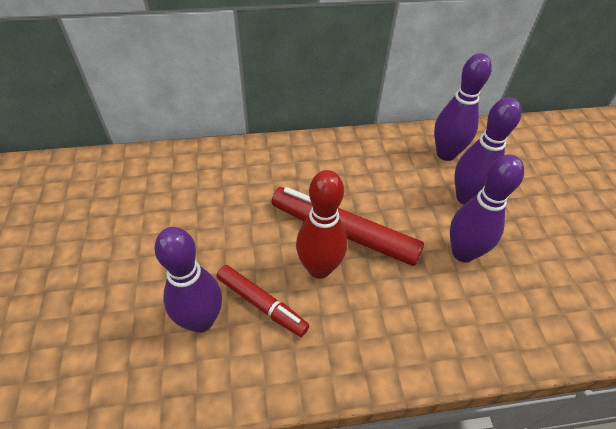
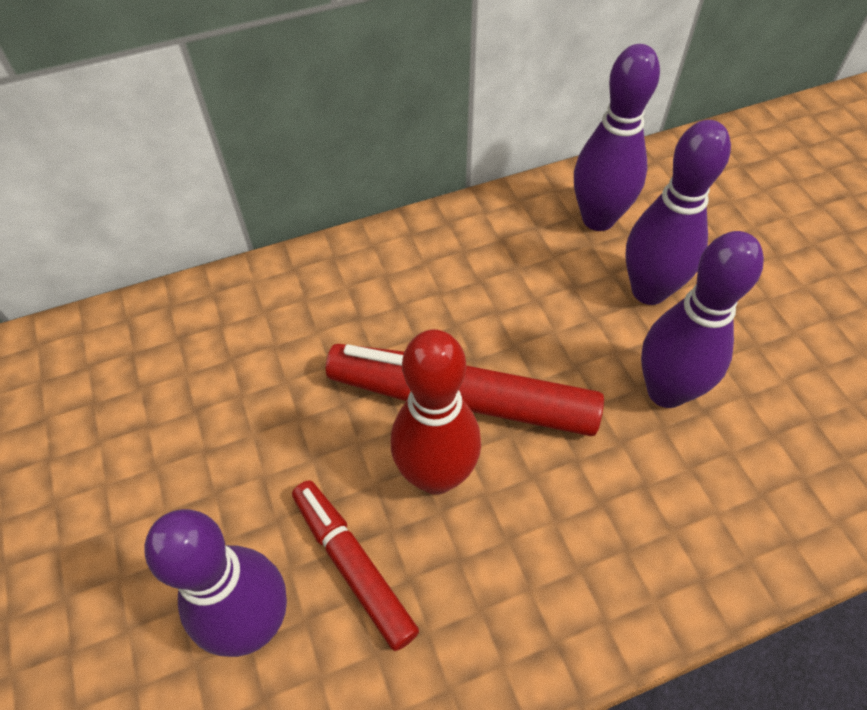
camera: 10 degrees left, 5 degrees up
red marker [217,265,309,337] -> red marker turned 150 degrees counterclockwise [292,480,419,651]

